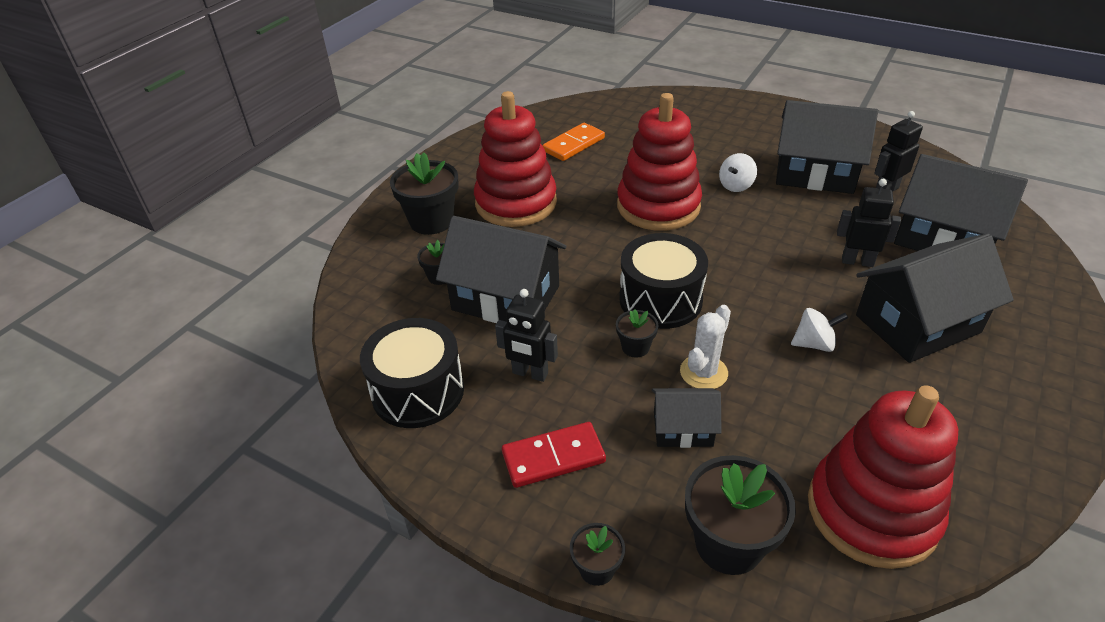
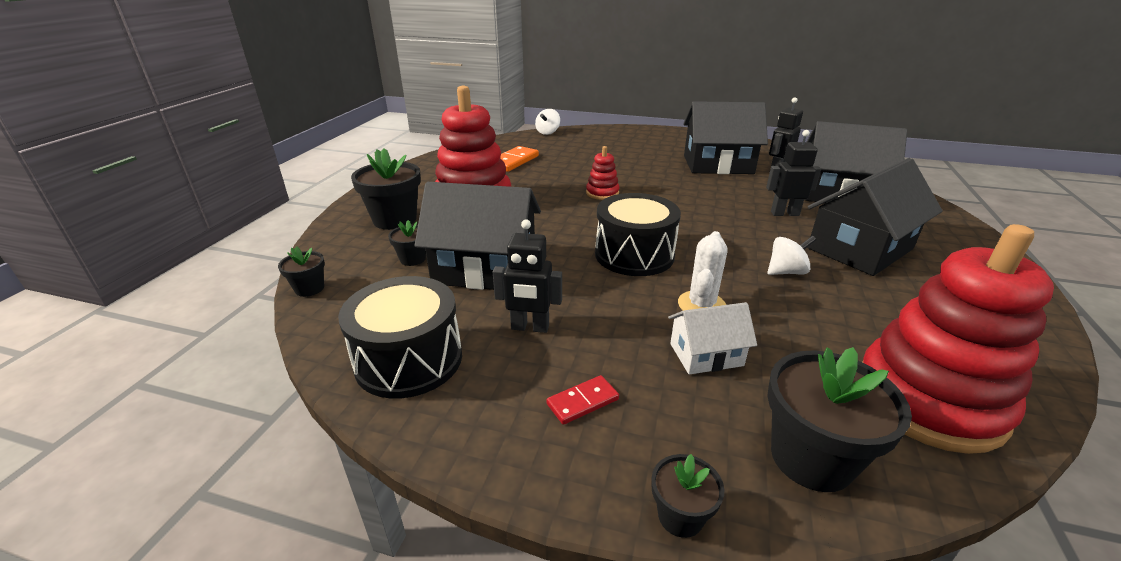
camera: 15 degrees left, 10 degrees down
red domino [502,422,606,488] -> red domino [546,375,619,425], size x0.61
black flower pot [616,309,659,358] -> black flower pot moved to [278,246,325,297]
red stacking toy [617,93,702,231] -> red stacking toy [586,146,619,200], size x0.45
black house [652,388,722,448] -> white house [668,302,757,375]
white spinning top [719,153,757,192] -> white spinning top moved to [535,109,560,135]

